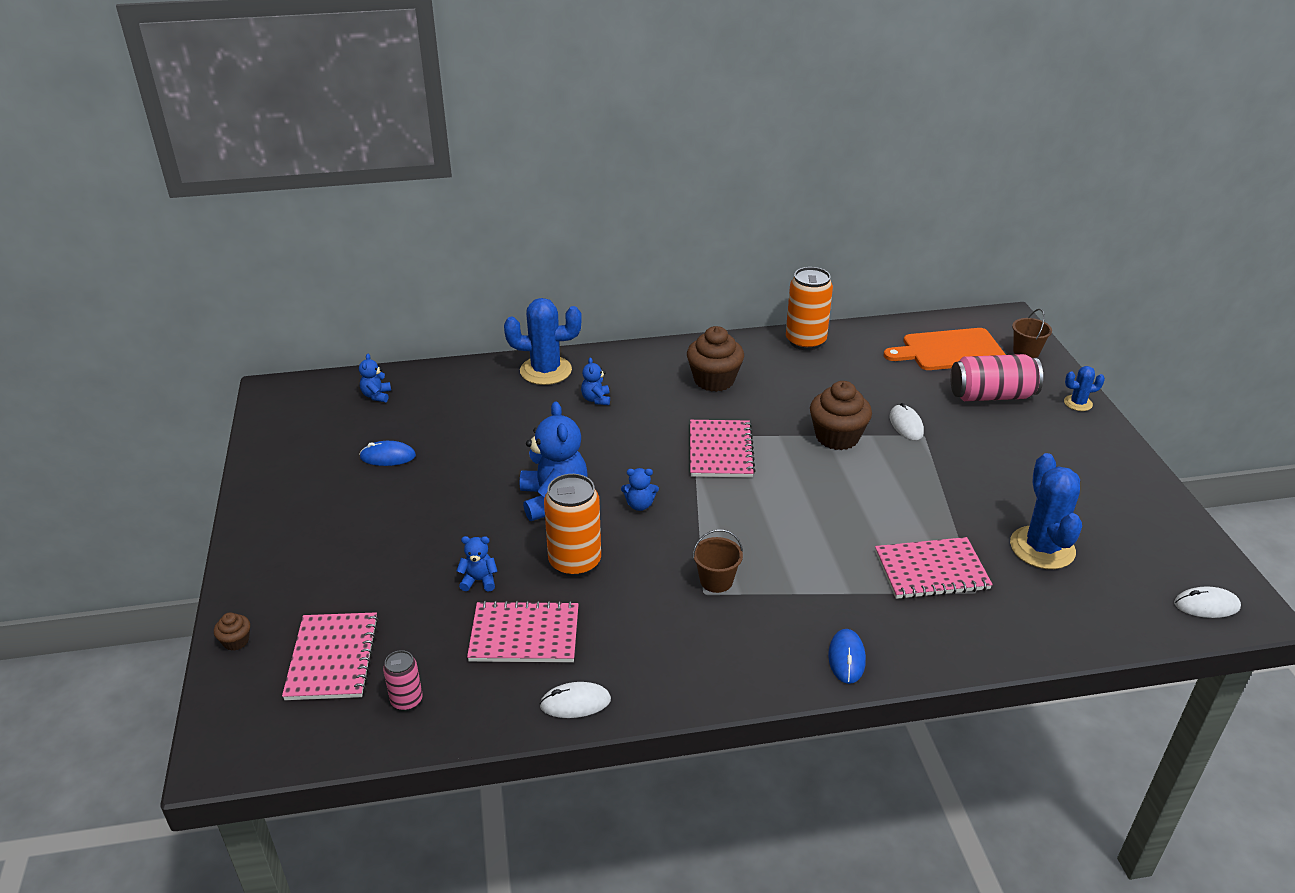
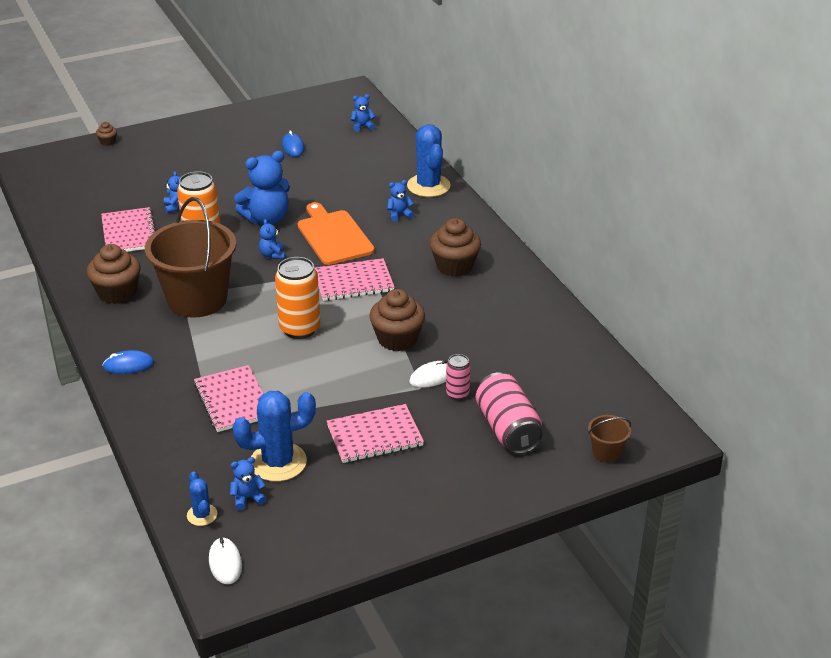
camera: 75 degrees right, 0 degrees up
pink notebook [282,612,379,700] -> pink notebook moved to [327,404,424,463]
pink can [383,650,423,711] -> pink can moved to [446,354,471,400]
white mouse [540,682,611,718] -> none
brown bucket [692,529,743,593] -> brown bucket [145,197,236,317], size x2.41
orange can [786,267,833,350] -> orange can moved to [275,257,320,339]
orange cutting board [884,328,1006,370] -> orange cutting board moved to [297,202,375,265]
blue cactus [1064,366,1105,411] -> blue cactus moved to [187,471,217,526]
none -> brown cupcake [87,244,140,304]
none -> blue teddy bear [230,457,266,510]

